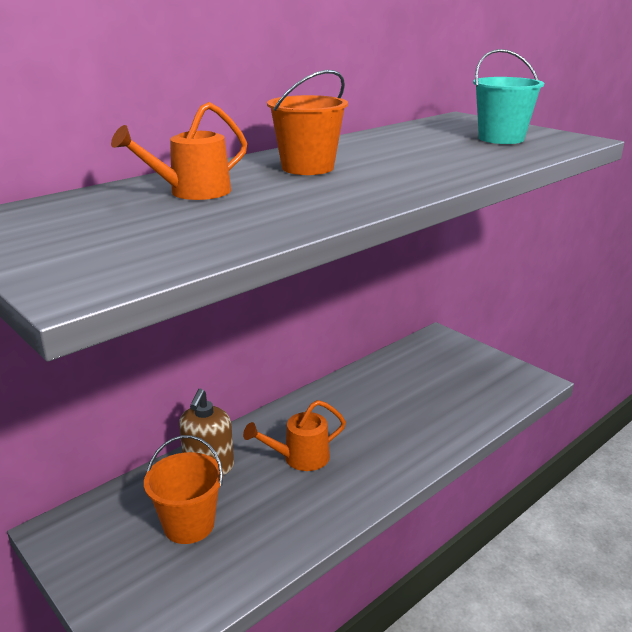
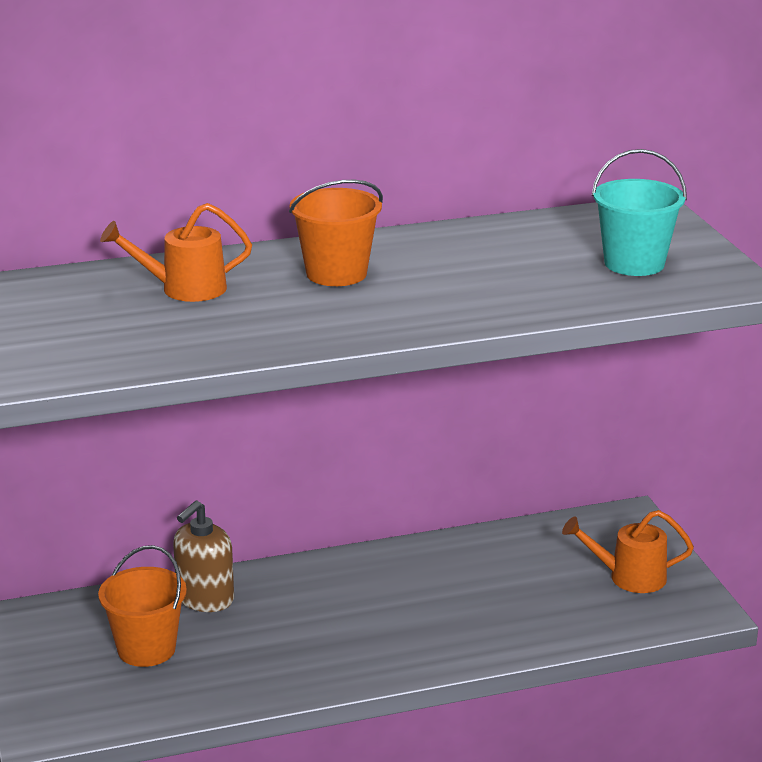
camera: 25 degrees right, 0 degrees up
orange watering can [243,400,346,471] -> orange watering can moved to [562,510,694,593]

